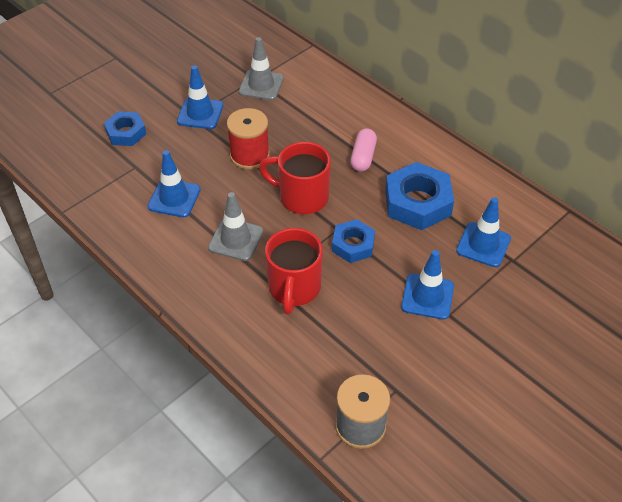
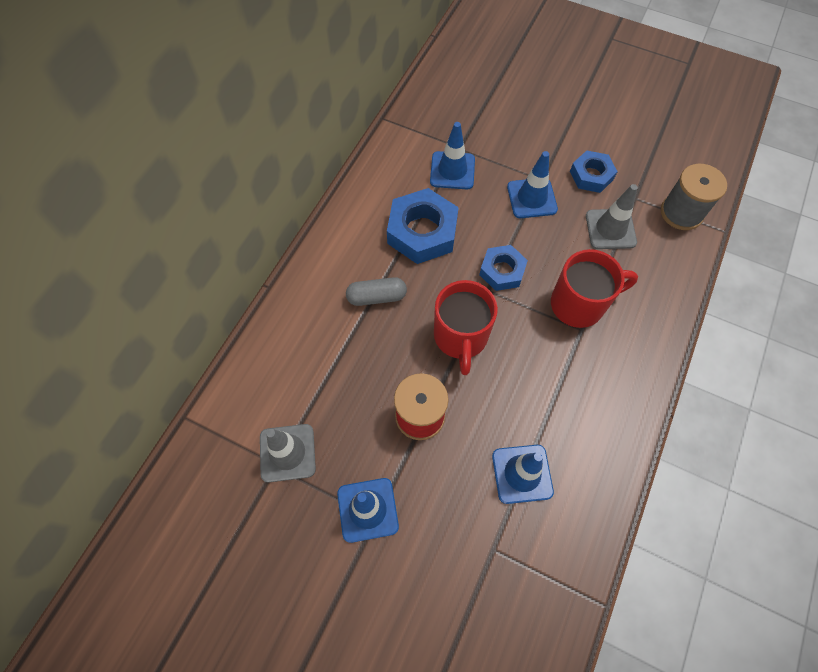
camera: 110 degrees left, 15 degrees up
blue nut [104,111,146,146] -> blue nut moved to [570,150,618,193]
grey traffic cone [208,192,263,261] -> grey traffic cone moved to [586,184,638,249]
pink capsule [350,128,377,172] -> grey capsule [346,277,407,306]

